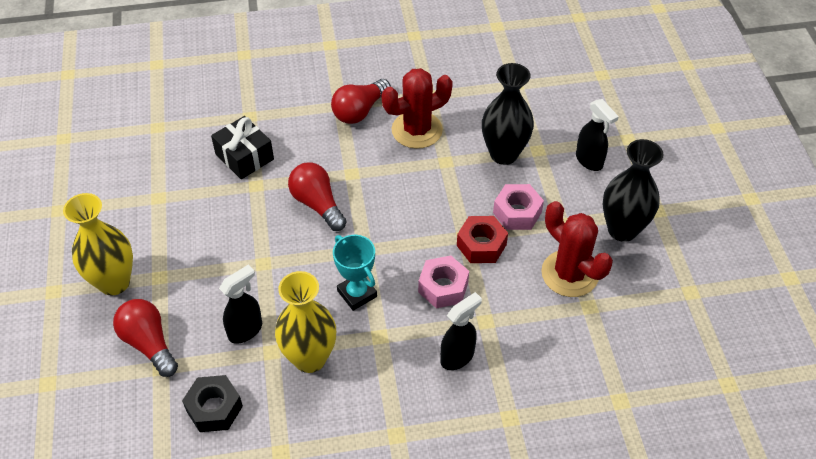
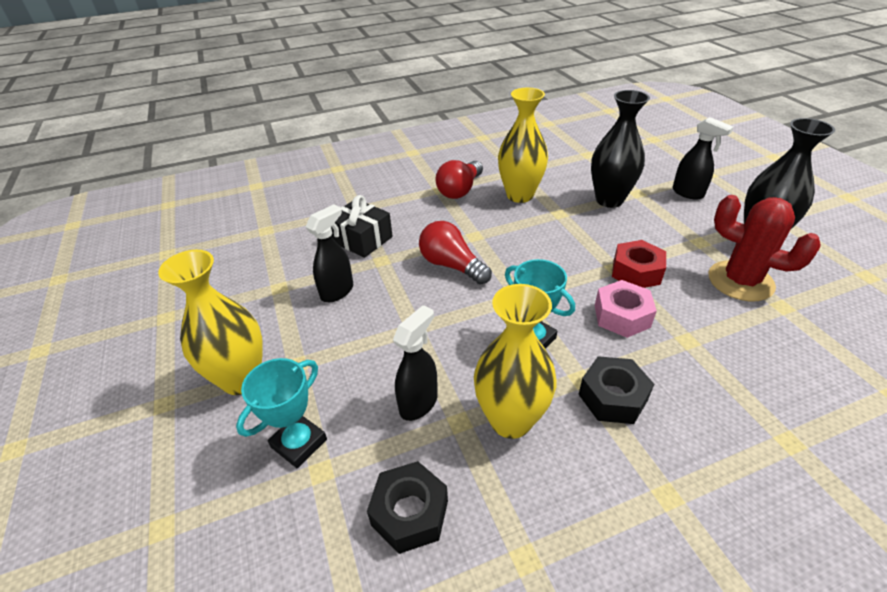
camera: 10 degrees left, 10 degrees down
red light bulb [113,299,178,377] -> turquoise trophy [236,358,327,468]
red cactus [381,68,453,149] -> yellow vase [498,88,548,203]
black spray bottle [440,292,482,370] -> black spray bottle moved to [306,204,353,302]
pink nut [493,184,544,230] -> none
none -> black nut [578,356,654,424]

